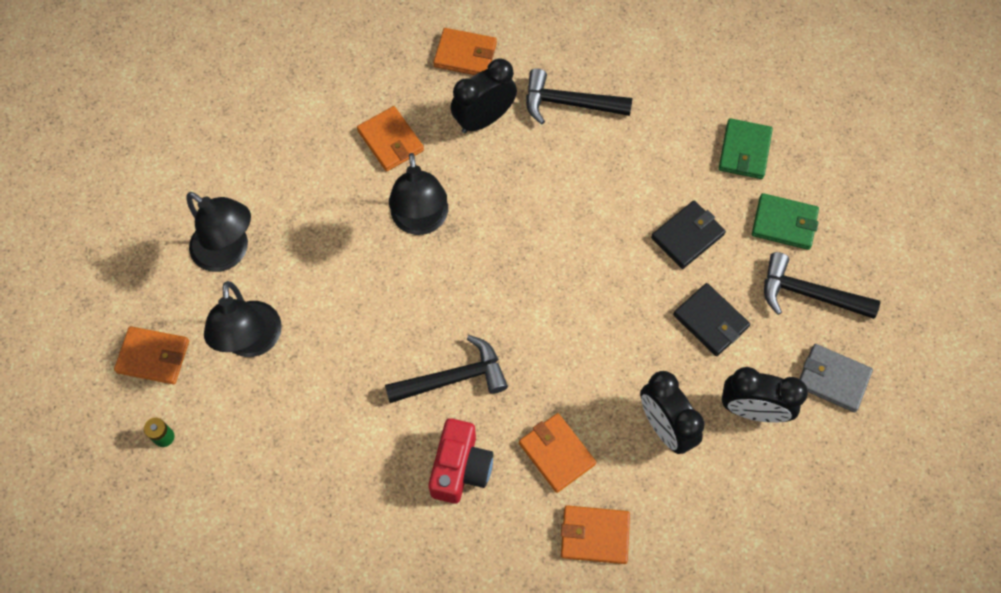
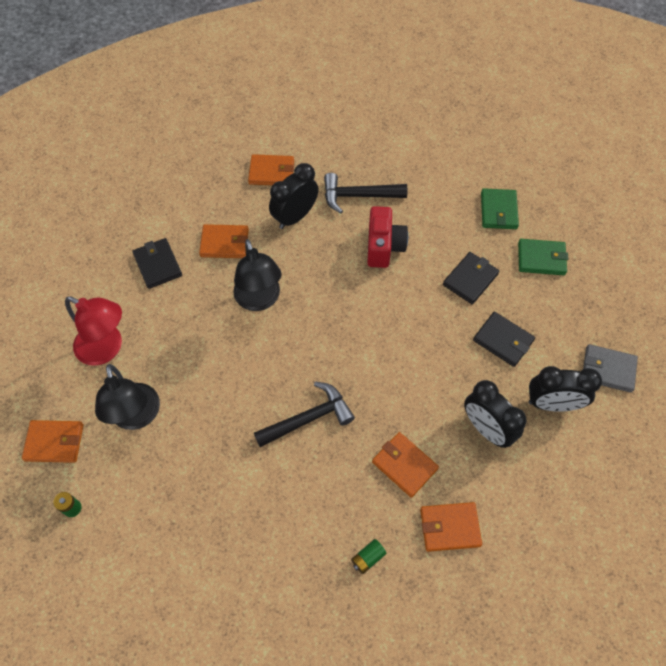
camera: 10 degrees left, 5 degrees down
black lamp [186,192,251,272] -> red lamp [65,296,122,366]
orange wallet [357,106,424,171] -> orange wallet turned 45 degrees counterclockwise [199,224,249,258]
red camera [428,418,494,504] -> red camera moved to [367,206,408,268]
black hammer [764,252,880,319] -> none
none -> black wallet [132,238,182,289]
none -> green battery [351,539,387,574]

